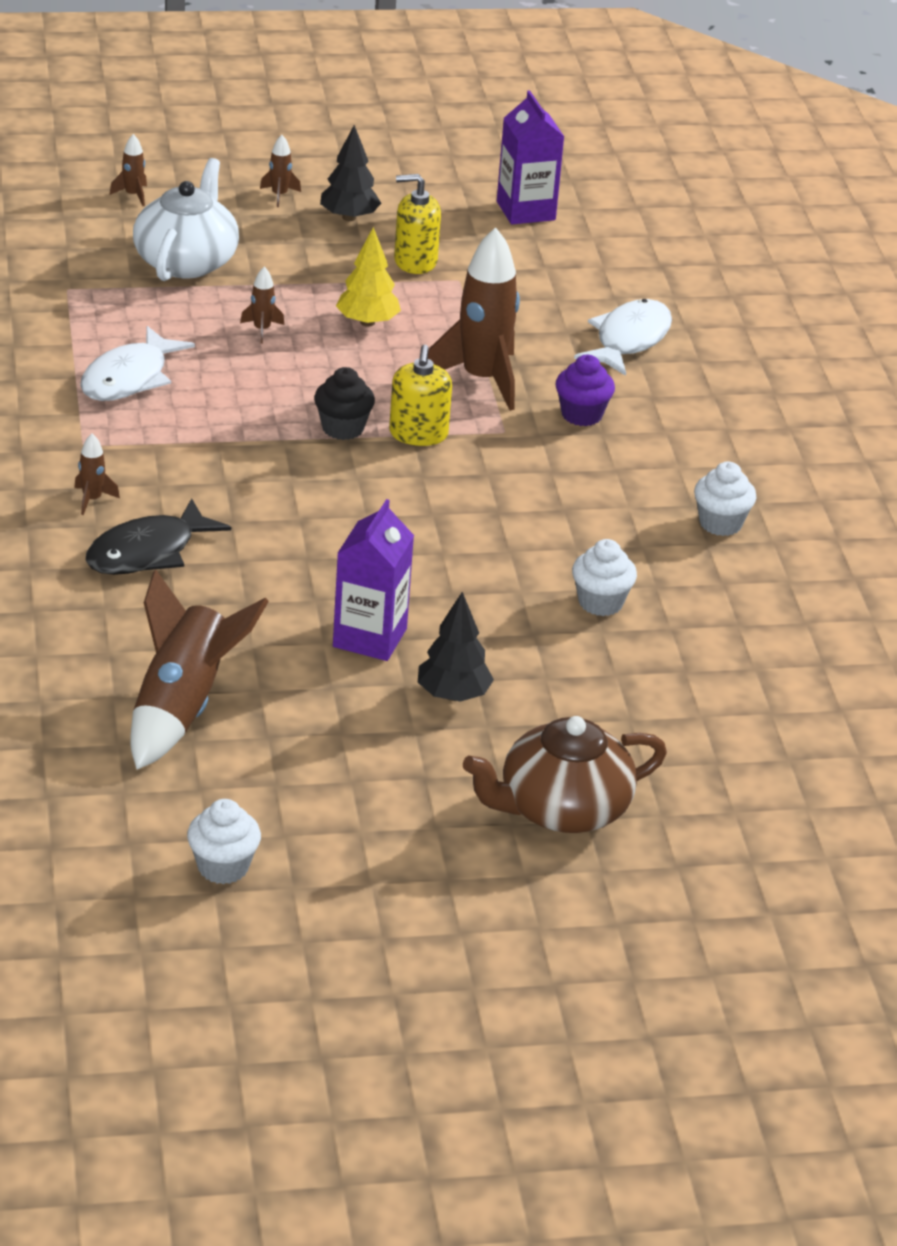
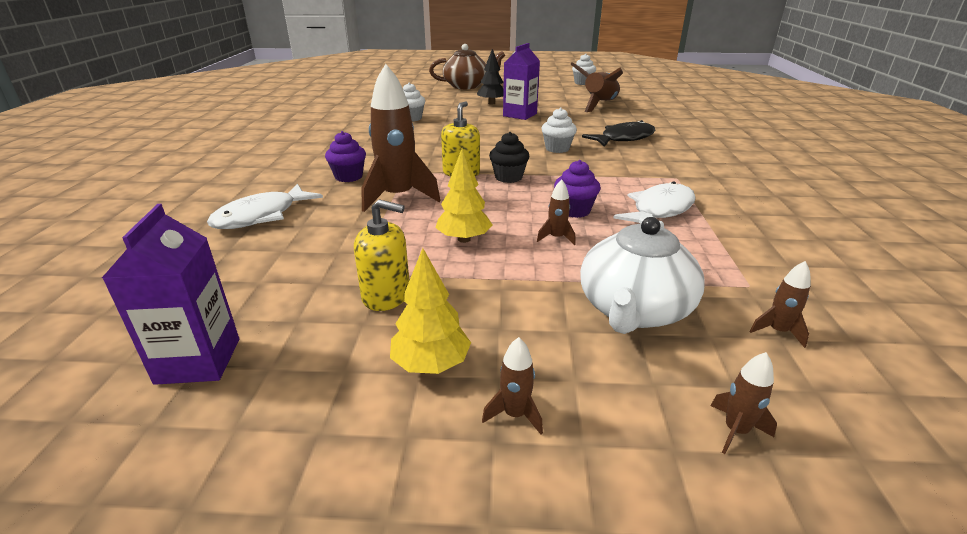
camera: 165 degrees left, 5 degrees down
brown rocket [74,433,120,515] -> brown rocket moved to [749,261,811,348]
black tree [320,125,381,221] -> yellow tree [390,248,471,374]
white cupcake [694,462,757,536] -> white cupcake moved to [541,108,577,153]
none -> purple cupcake [554,160,601,218]

